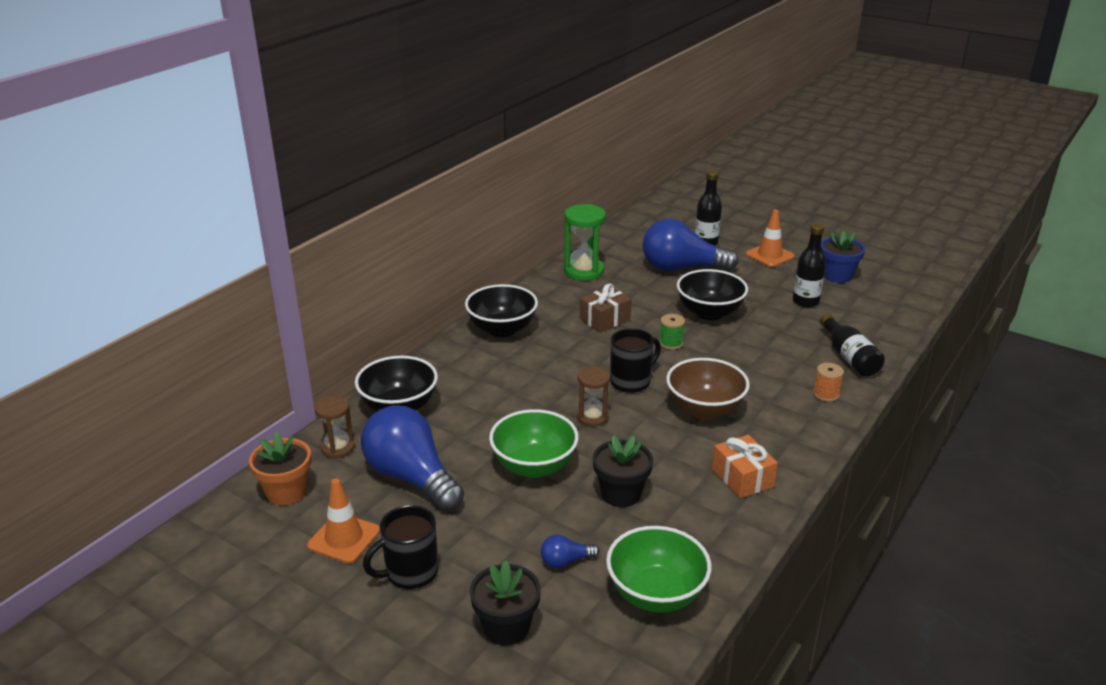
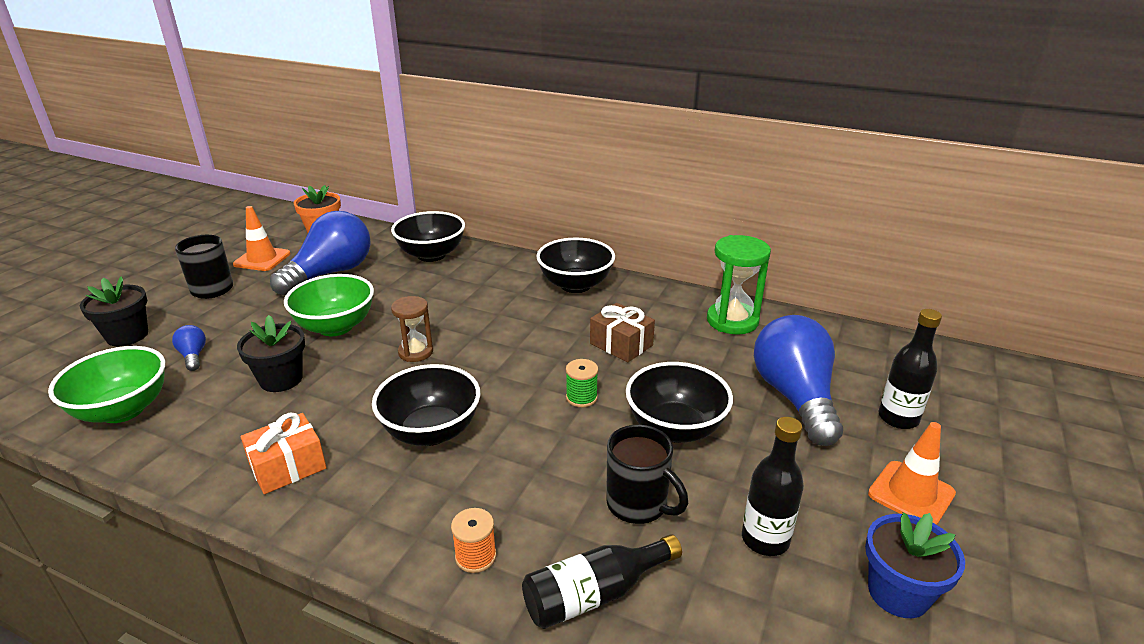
camera: 80 degrees right, 0 degrees up
brown hourglass [314,396,355,459] -> none
black mug [610,328,661,393] -> black mug moved to [606,425,688,524]
brown bowl [666,358,750,420] -> black bowl [372,364,480,446]

